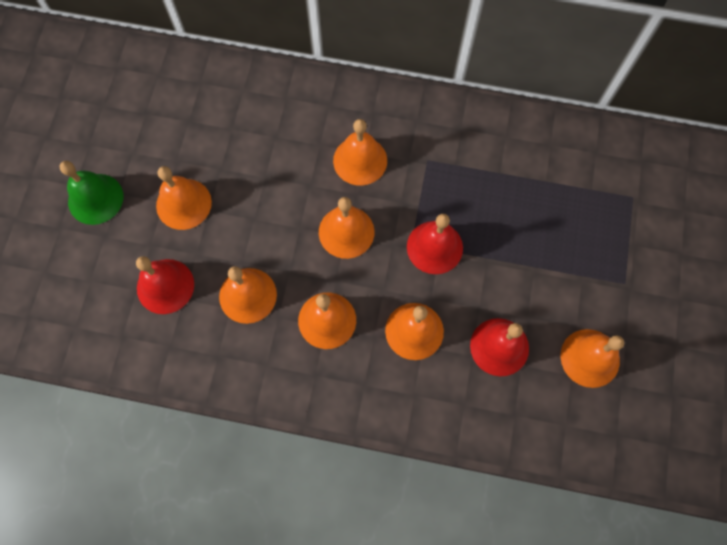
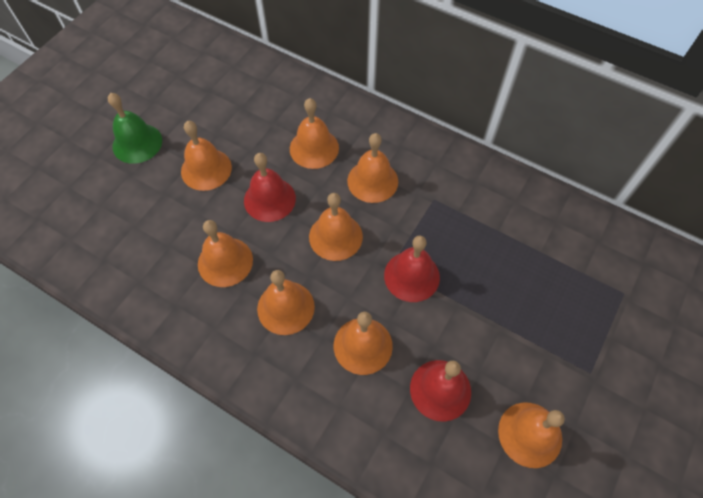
camera: 20 degrees right, 10 degrees down
red bell [136,256,194,314] -> red bell moved to [244,153,296,222]
none -> orange bell [290,98,339,169]

